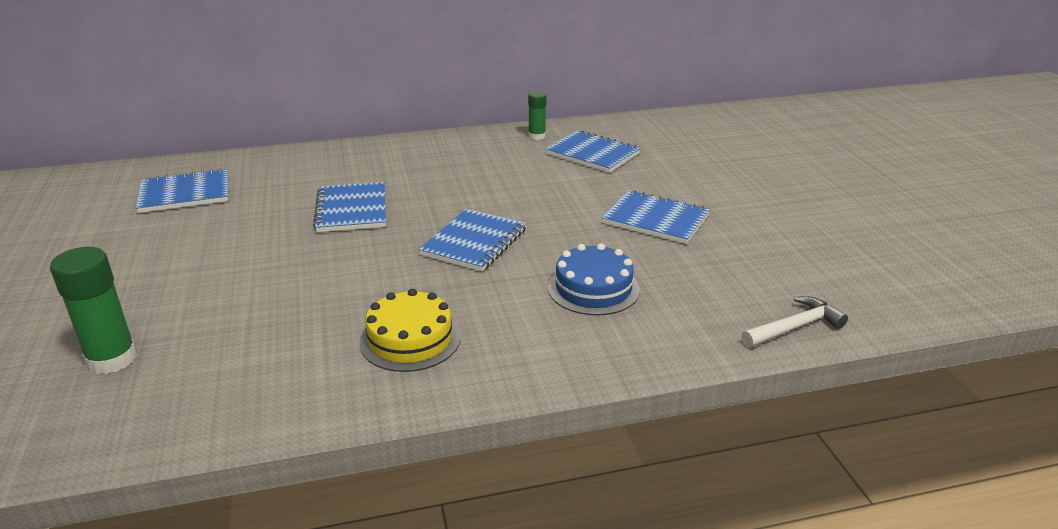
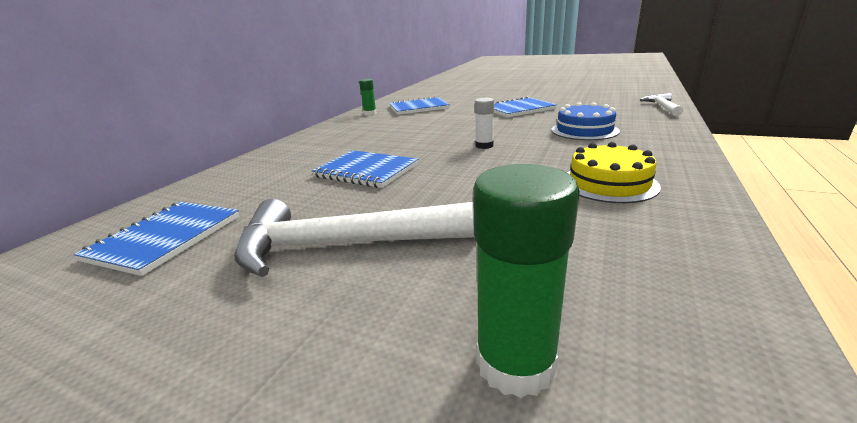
camera: 50 degrees left, 5 degrees down
blue notebook [419,209,526,272] -> white glue stick [475,98,494,149]
none -> white hammer [234,199,474,277]

